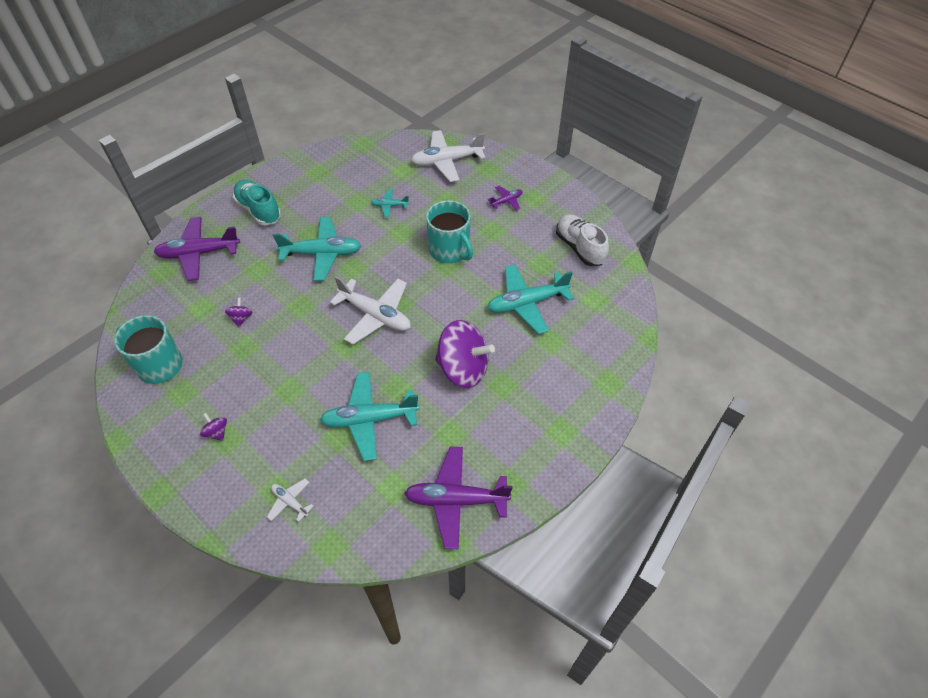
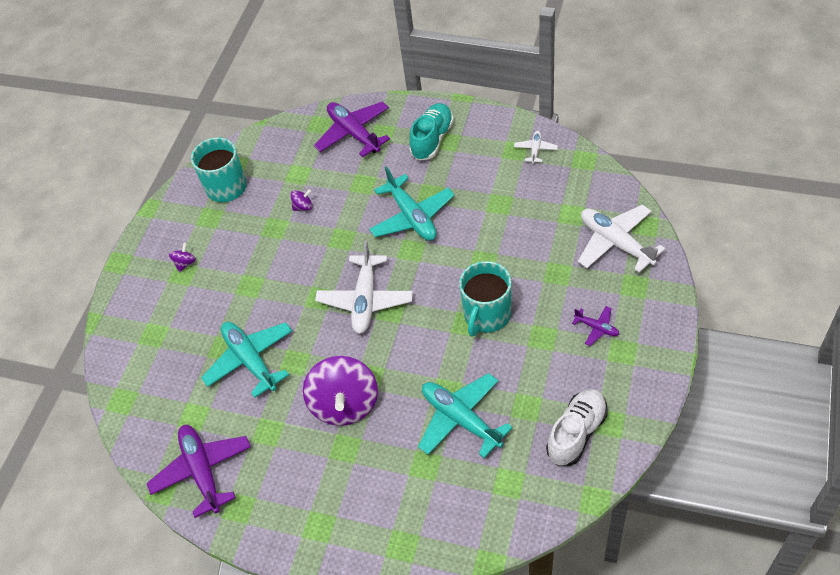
camera: 70 degrees right, 0 degrees up
white plane [267,479,314,522] -> white plane moved to [514,131,558,164]
turquoise plane [371,189,409,217] -> none

